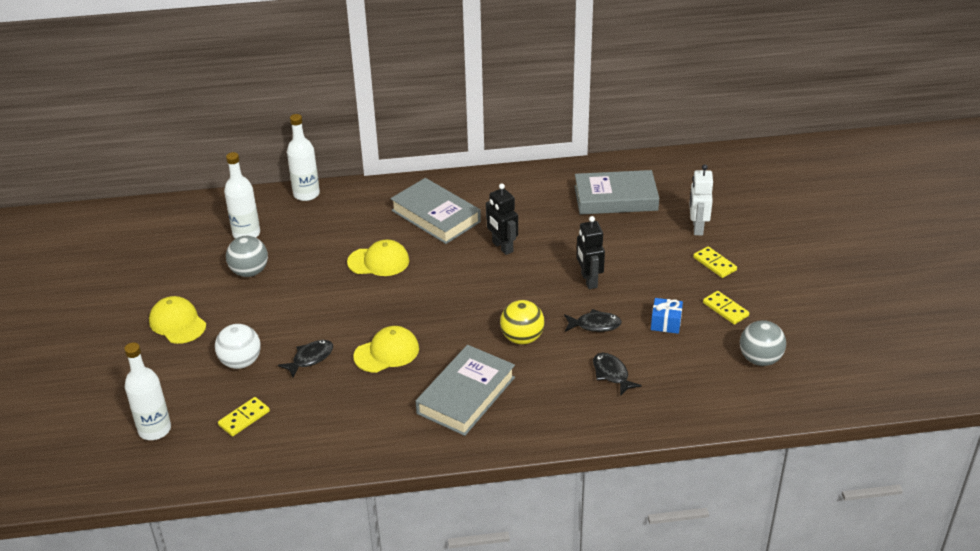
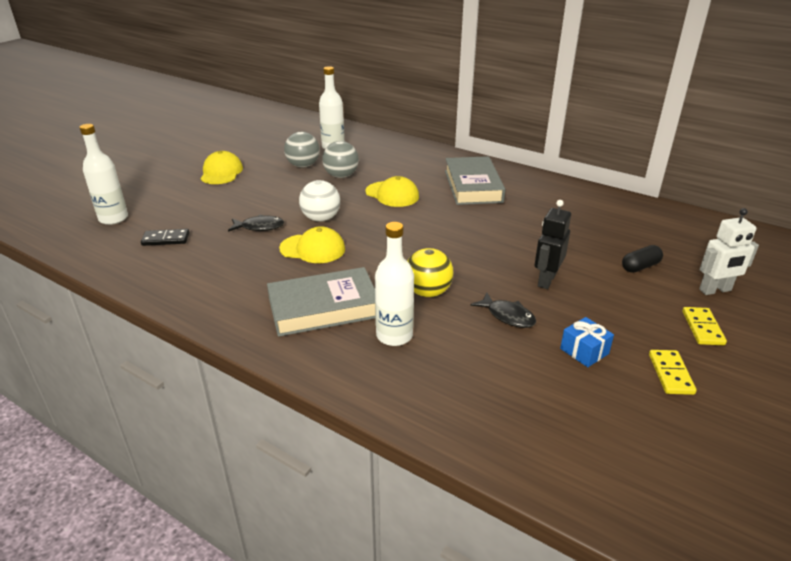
camera: 40 degrees right, 5 degrees down
white ball [215,324,261,369] -> white ball moved to [299,180,340,222]
yellow domino [218,397,270,436] -> black domino [141,229,189,246]
white bottle [287,114,320,201] -> white bottle moved to [375,222,414,346]
black robot [486,184,518,255] -> none
grey book [574,170,659,215] -> none
black fish [593,353,642,396] -> none
white robot [689,164,713,236] -> white robot turned 150 degrees counterclockwise [699,208,759,295]
grey ball [740,320,786,366] -> grey ball moved to [322,141,359,178]
none -> black capsule [622,245,663,273]

